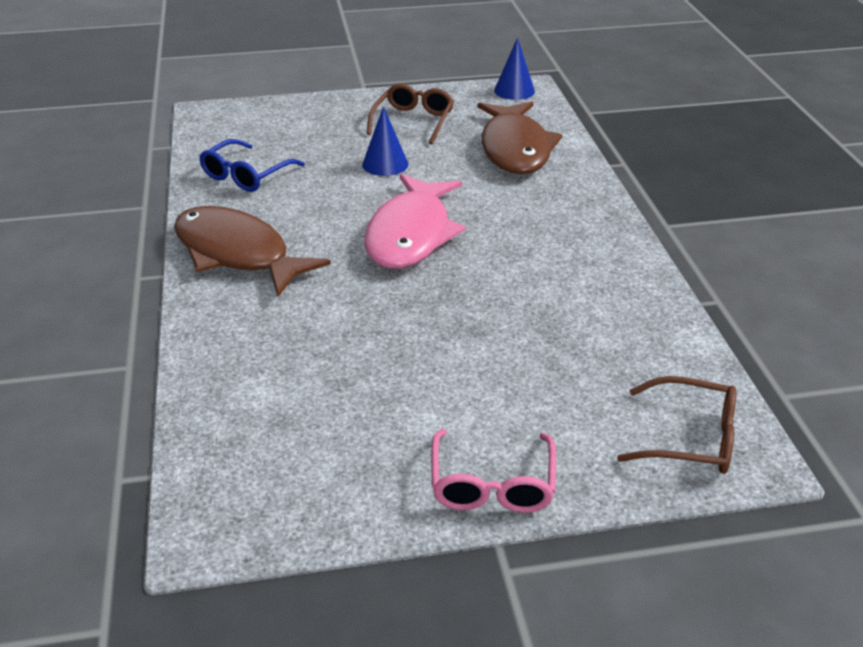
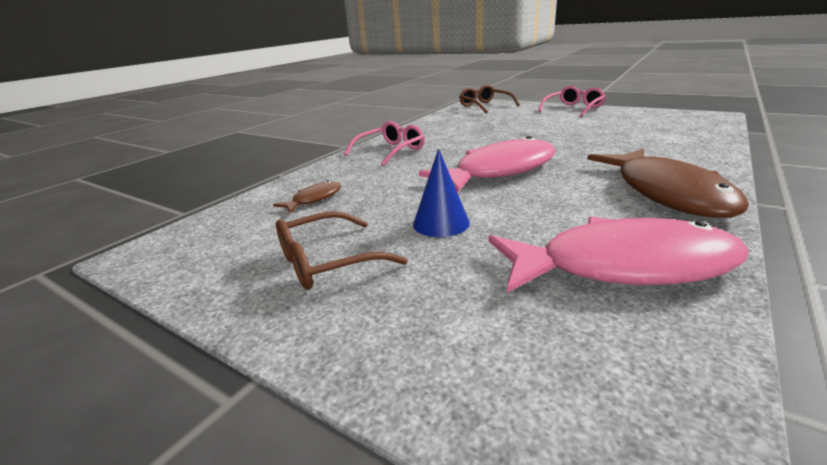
camera: 135 degrees left, 10 degrees down
blue glasses [199,139,305,192] -> pink fish [488,217,749,293]
brown fish [477,101,562,174] -> brown fish [273,181,341,213], size x0.44
blue cone [494,37,535,100] -> none
none -> pink glasses [344,121,425,166]

